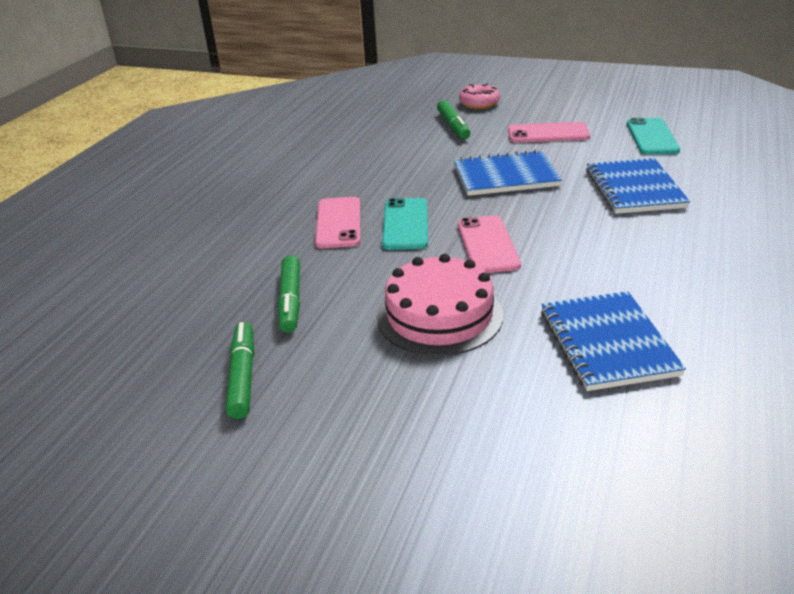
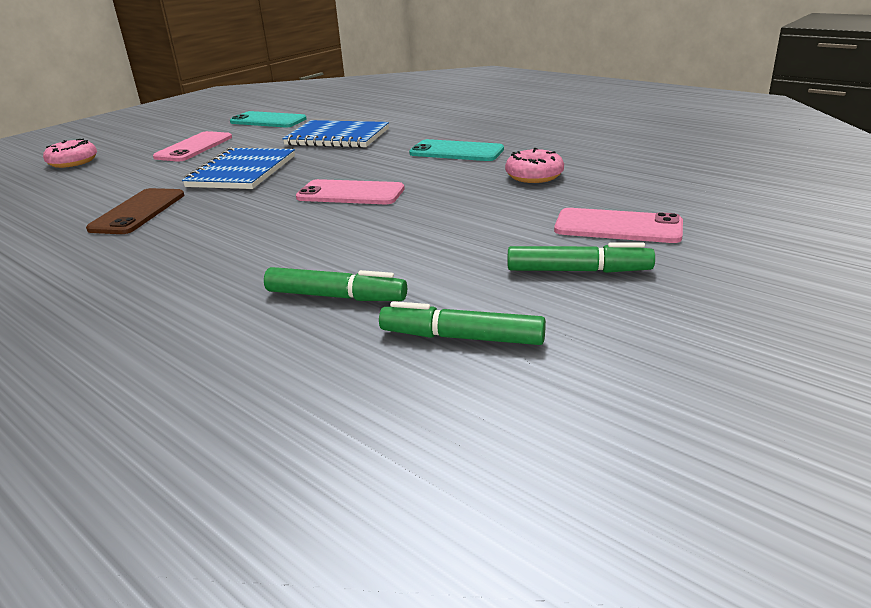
camera: 70 degrees left, 5 degrees down
pink phone [315,197,361,249] -> pink phone moved to [554,208,683,243]
pink cake [377,254,503,356] -> none
turquoise phone [382,198,428,250] -> turquoise phone moved to [409,139,504,161]
green marker [437,100,470,139] -> green marker moved to [508,242,655,273]
blue notebook [541,291,686,391] -> pink donut [505,148,564,183]
none -> brown phone [86,188,184,234]

